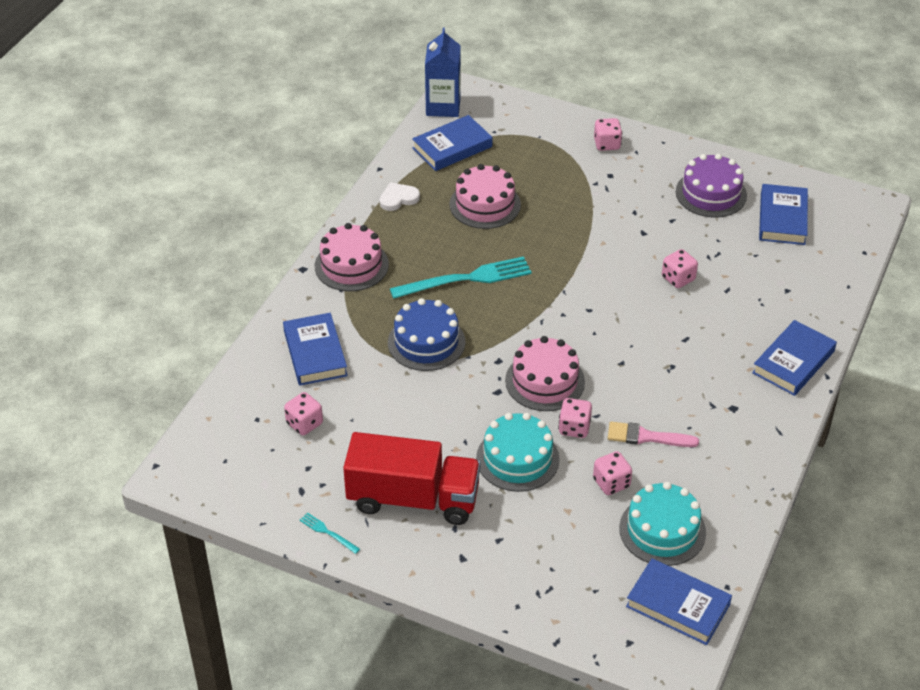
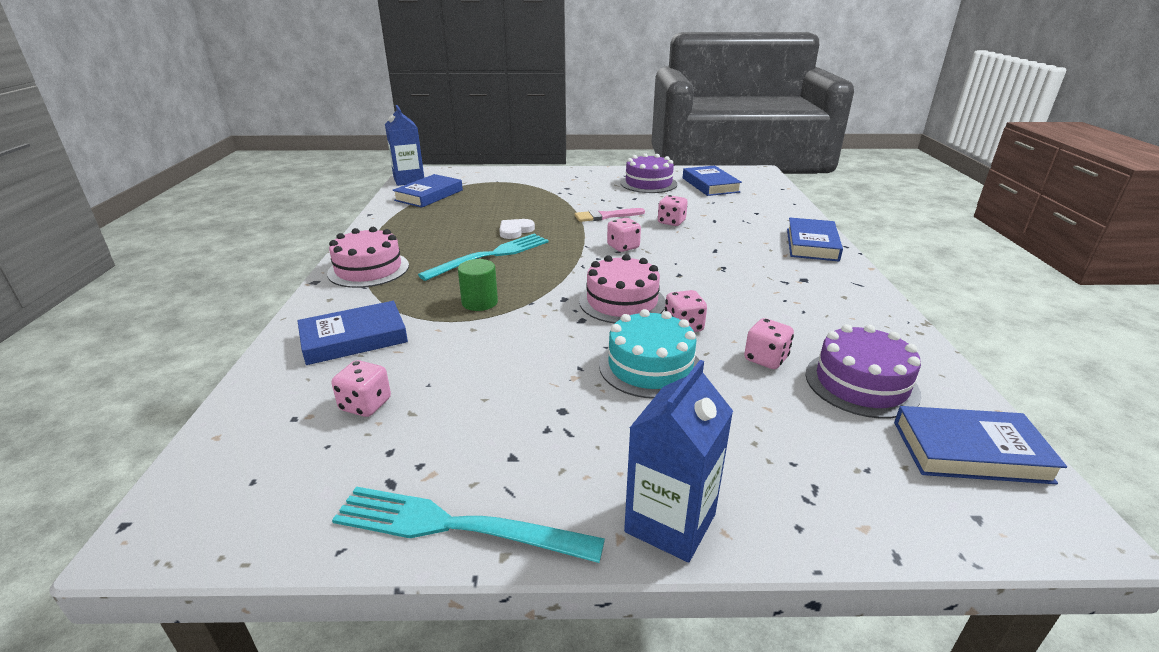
camera: 25 degrees left, 15 degrees down
blue book [283,313,348,386] -> blue book turned 75 degrees counterclockwise [297,301,408,365]
turquoise fork [299,512,360,554] -> turquoise fork [332,486,605,563], size x2.29
red truck [343,432,481,525] -> none
white heart [379,182,420,211] -> white heart moved to [499,219,535,239]
blue cake [388,298,465,371] -> green cylinder [458,259,498,311]
pink cake [449,164,521,229] -> none
pink dice [594,118,622,151] -> pink dice moved to [607,218,641,252]
pink brush [608,422,699,447] -> pink brush moved to [575,208,645,222]
turquoise cake [619,482,706,566] -> purple cake [805,324,922,418]
none -> blue carton [624,360,733,562]

